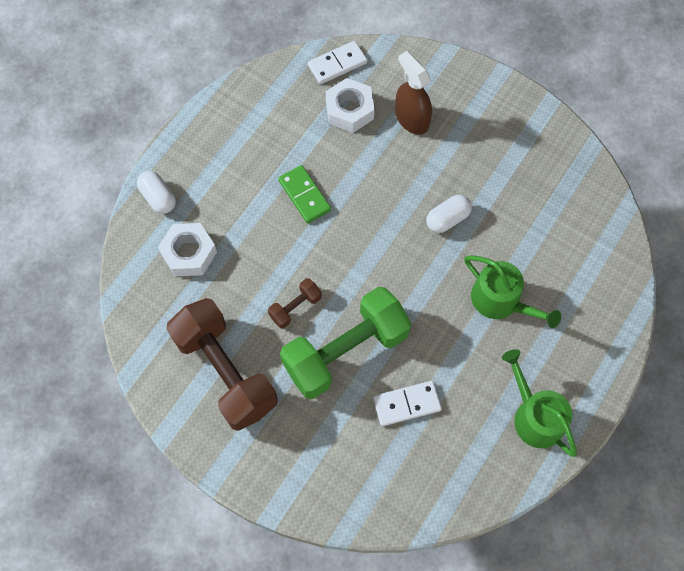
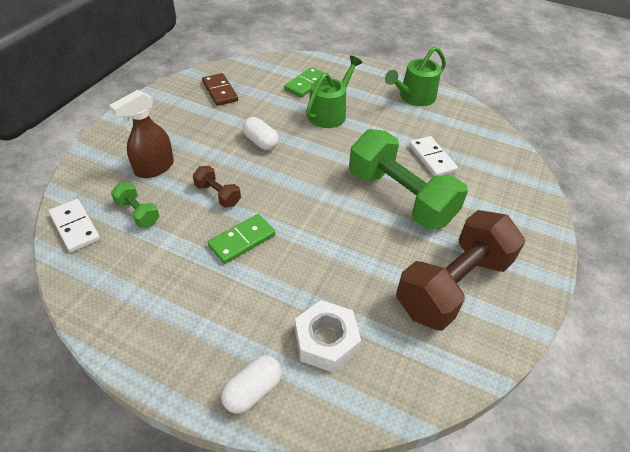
camera: 100 degrees left, 20 degrees down
brown dumbbell [268,278,322,328] -> brown dumbbell moved to [193,166,241,208]
white nut [326,78,375,133] -> green dumbbell [111,182,159,227]
none -> brown domino [202,73,238,106]
none -> green domino [284,67,326,98]

